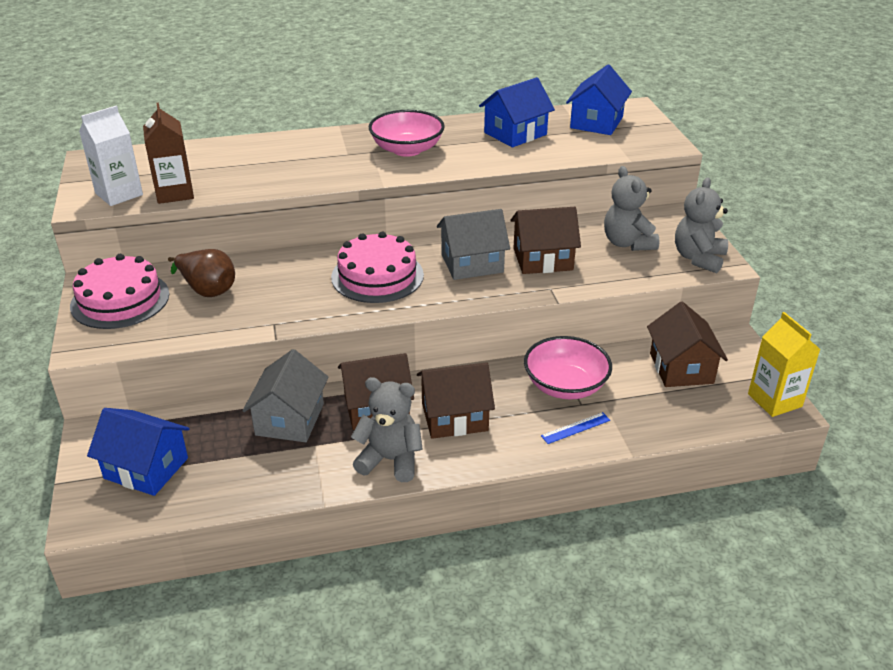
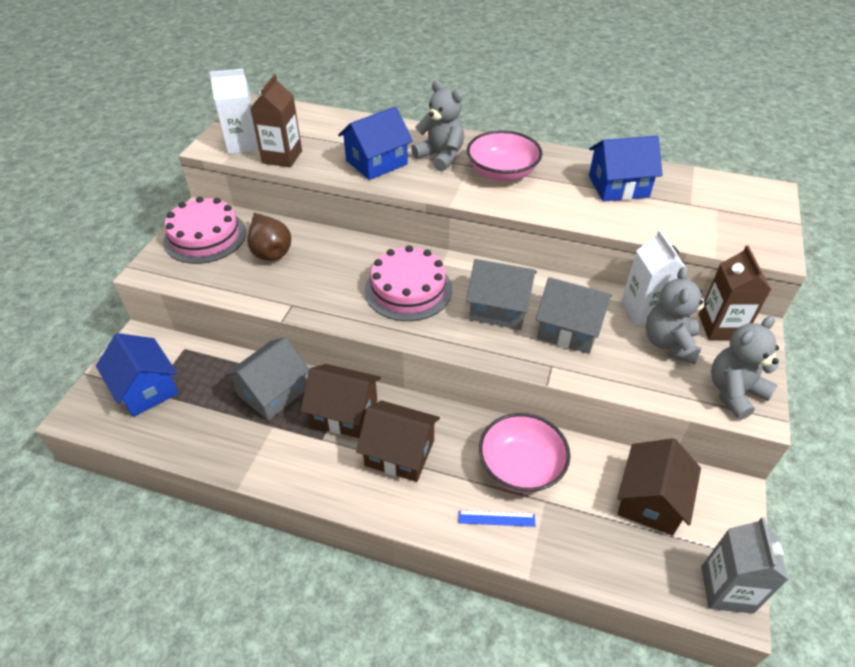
camera: 30 degrees right, 10 degrees up
grey teddy bear [351,377,423,482] -> grey teddy bear moved to [411,80,464,172]
brown house [510,207,581,274] -> grey house [536,277,612,354]
blue house [566,65,632,135] -> blue house moved to [338,106,413,180]
yellow carton [748,312,821,417] -> grey carton [701,517,789,614]
none -> white carton [621,230,685,325]
none -> brown carton [699,245,771,340]

